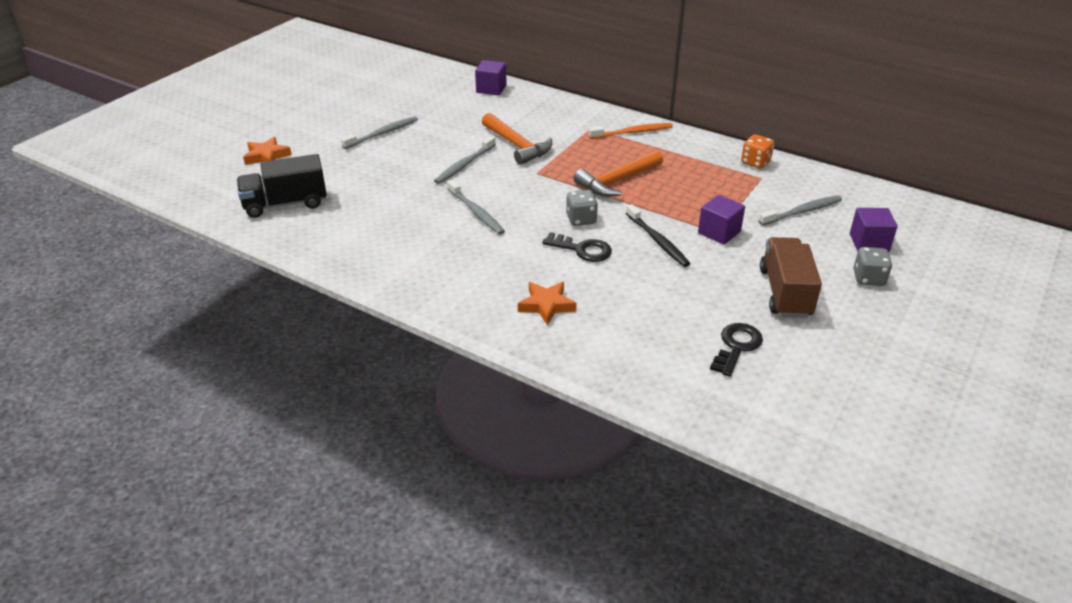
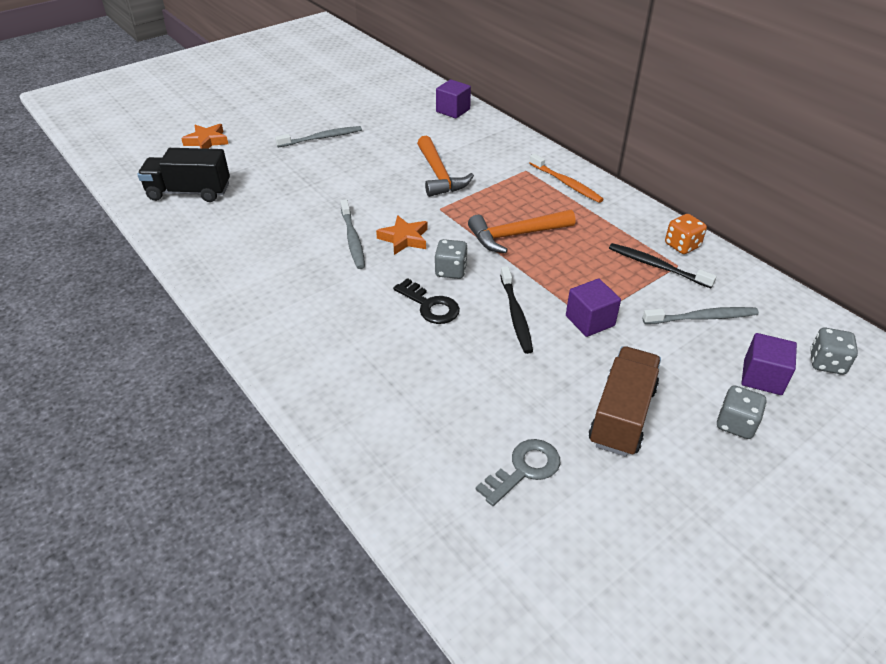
camera: 20 degrees right, 5 degrees up
grey toothbrush [434,136,496,184] -> none
orange star [518,282,577,326] -> orange star moved to [376,215,428,255]
orange toothbrush [589,123,673,139] -> orange toothbrush turned 45 degrees clockwise [530,154,604,203]
black key [710,323,763,377] -> grey key [476,439,560,506]
none -> black toothbrush [609,243,717,288]
none -> grey dice [810,328,858,374]

